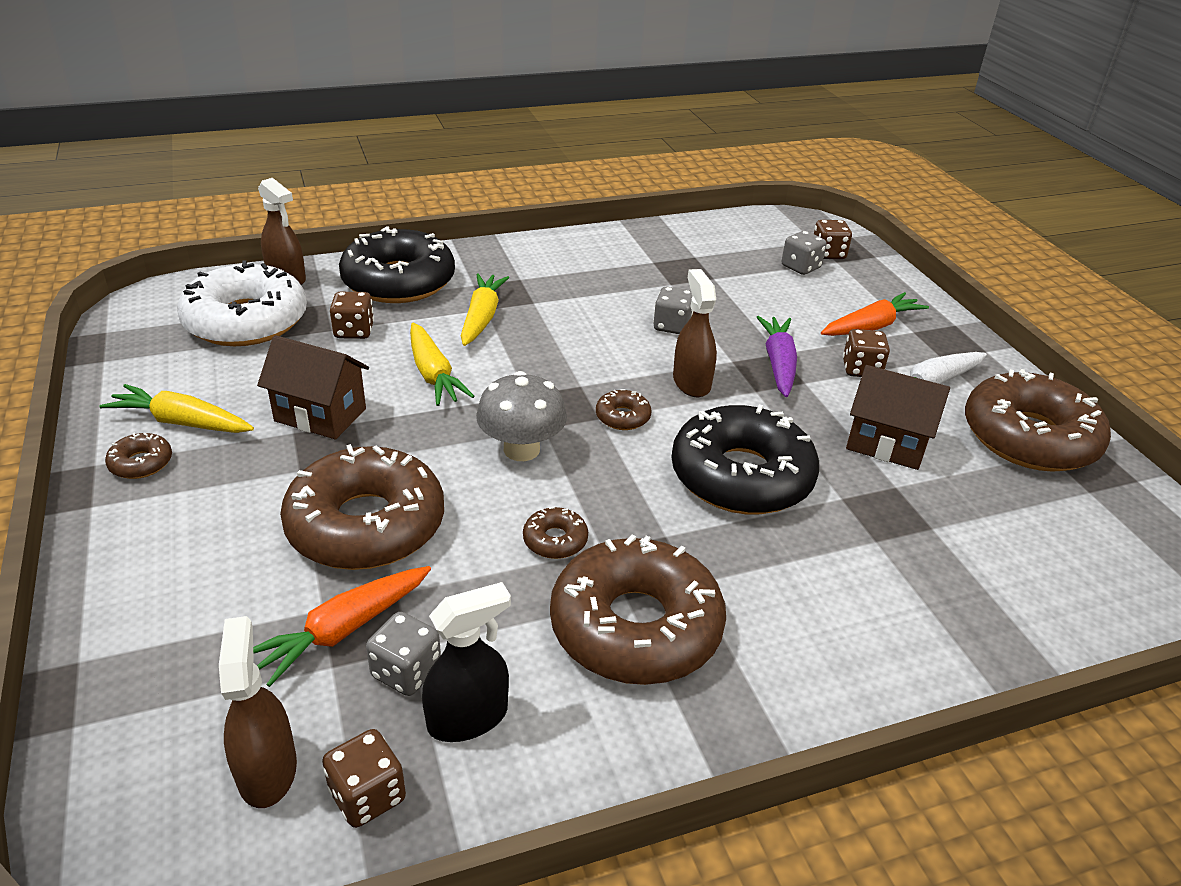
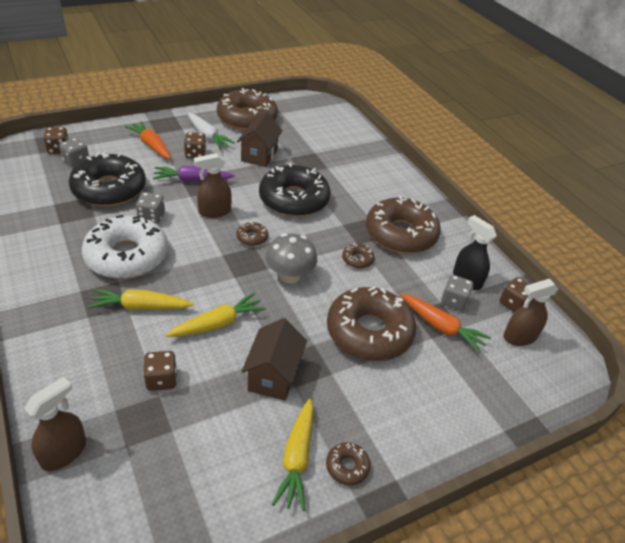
camera: 100 degrees left, 5 degrees up
white donut [177,260,307,346] -> white donut moved to [82,215,168,279]
black donut [339,226,455,303] -> black donut moved to [69,152,146,207]

